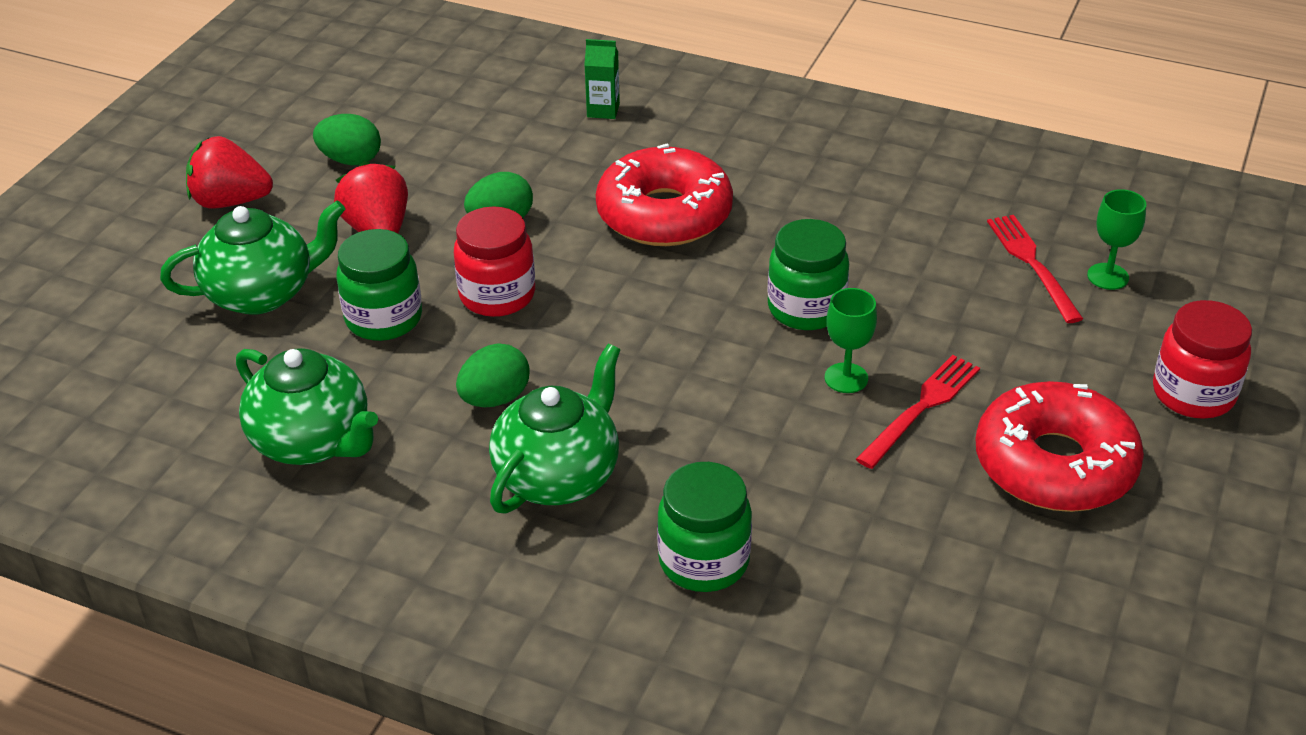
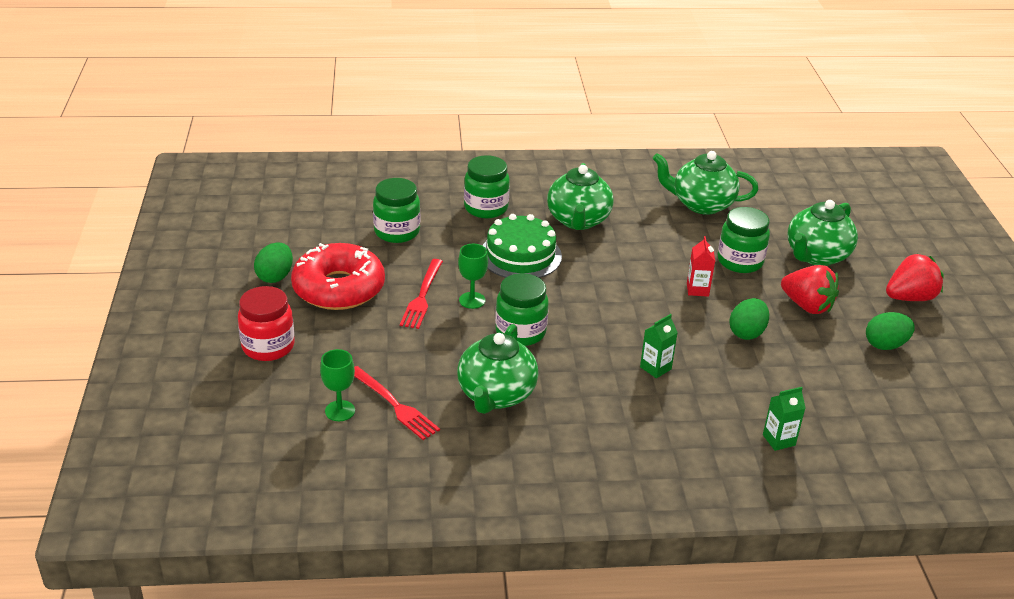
camera: 150 degrees right, 5 degrees down
red jar [454,207,535,317] -> red carton [687,236,715,297]
green egg [456,343,530,407] -> green egg moved to [254,242,293,283]
red donut [596,143,733,246] -> green carton [640,314,678,378]
none -> green jar [373,178,420,243]
none -> green teapot [457,324,538,414]
none -> green cake [482,214,562,278]

